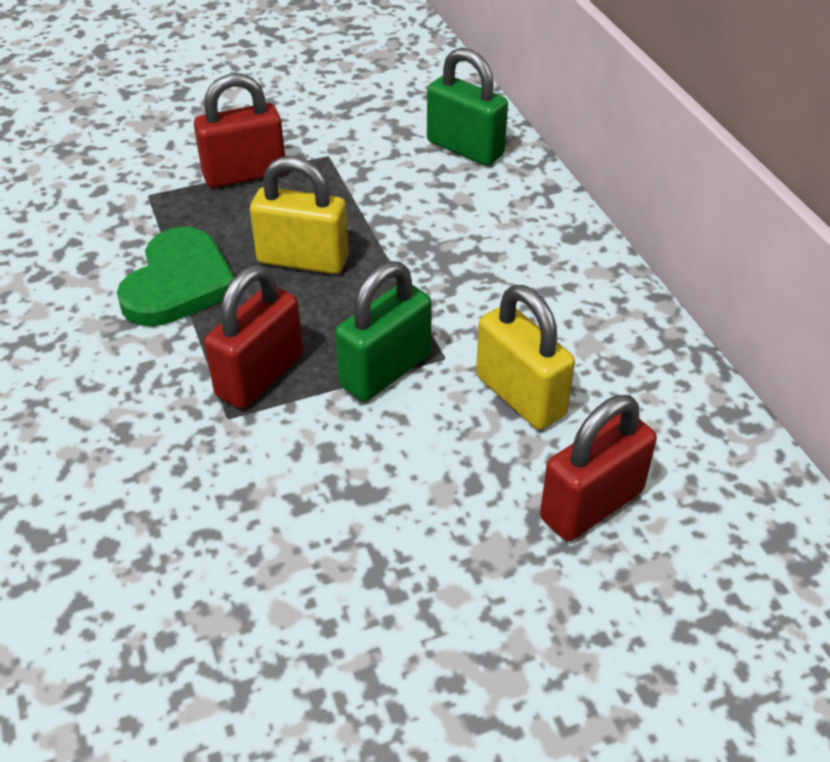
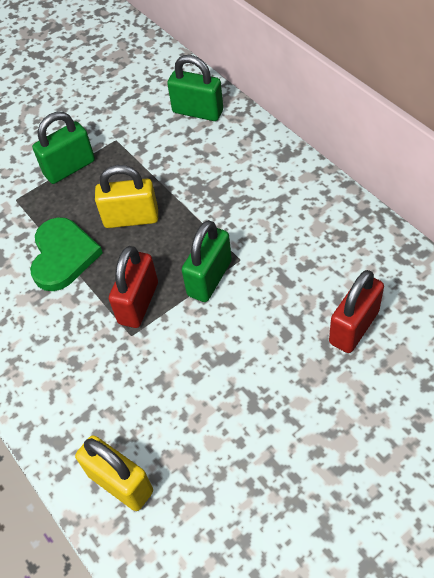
camera: 10 degrees left, 10 degrees up
red padlock [194,74,285,188] -> green padlock [32,112,95,184]
yellow padlock [476,285,575,430] -> yellow padlock moved to [75,435,153,511]

